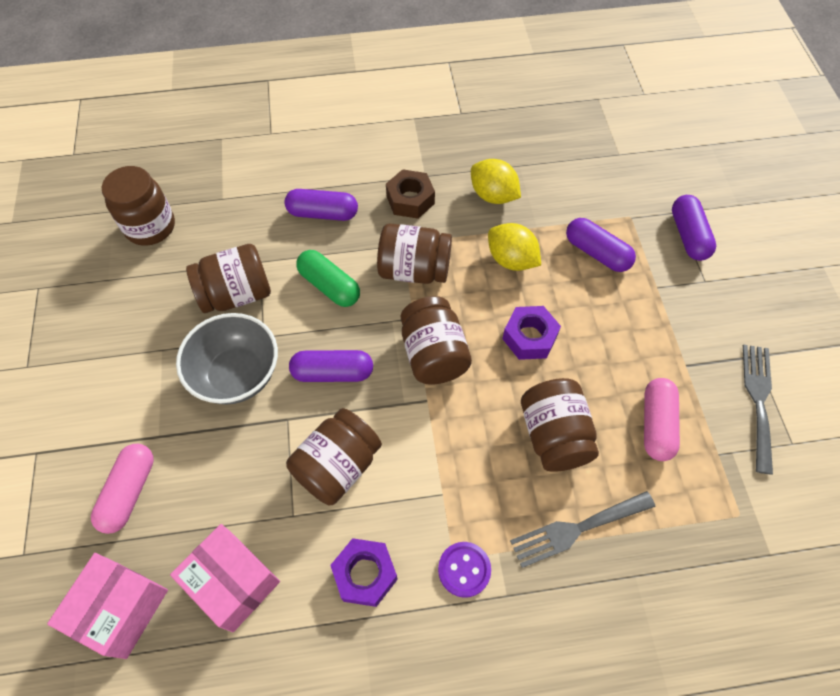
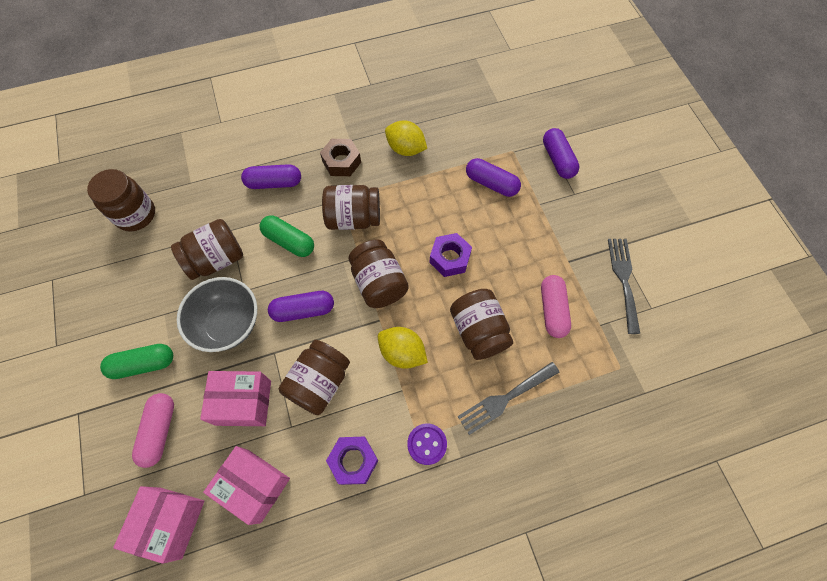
camera: 10 degrees left, 5 degrees up
yellow lemon [488,223,541,271] -> yellow lemon moved to [378,327,428,369]
none -> green capsule [100,344,173,379]
none -> pink box [200,371,271,426]

